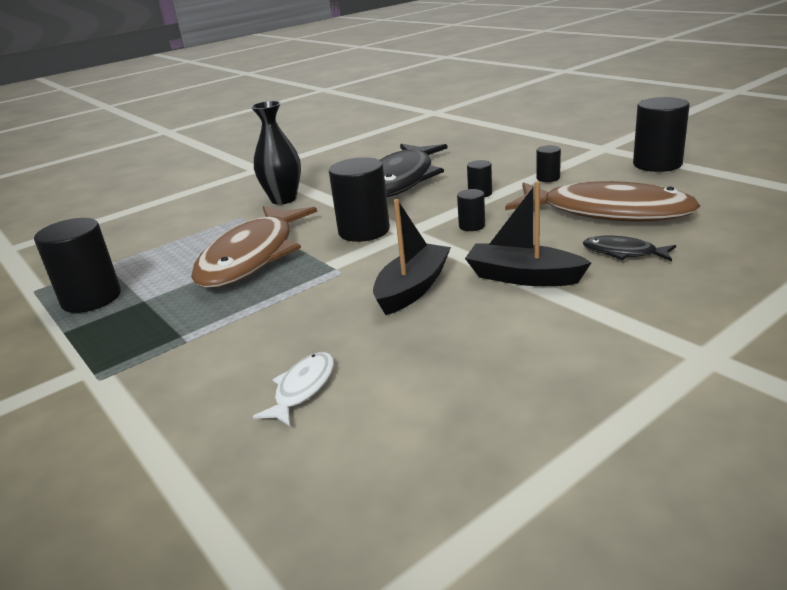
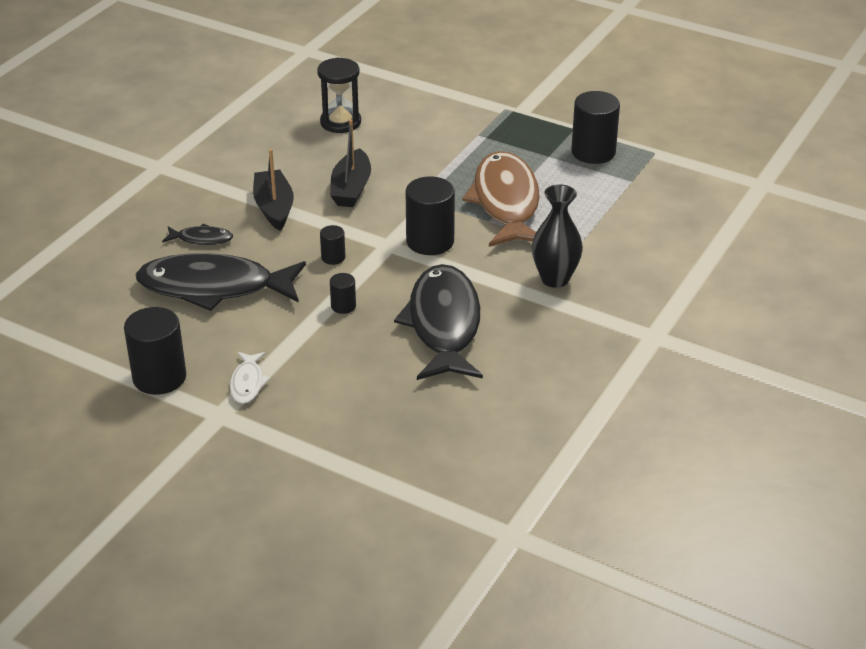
camera: 155 degrees right, 10 degrees up
white fish [253,352,334,426] -> white fish moved to [230,352,270,404]
black boat [465,182,591,286] -> black boat turned 105 degrees counterclockwise [253,149,294,231]
brown fish [505,181,700,222] -> black fish [136,253,306,311]
black cylinder [536,145,561,182] -> none
none -> black hourglass [317,57,361,133]

